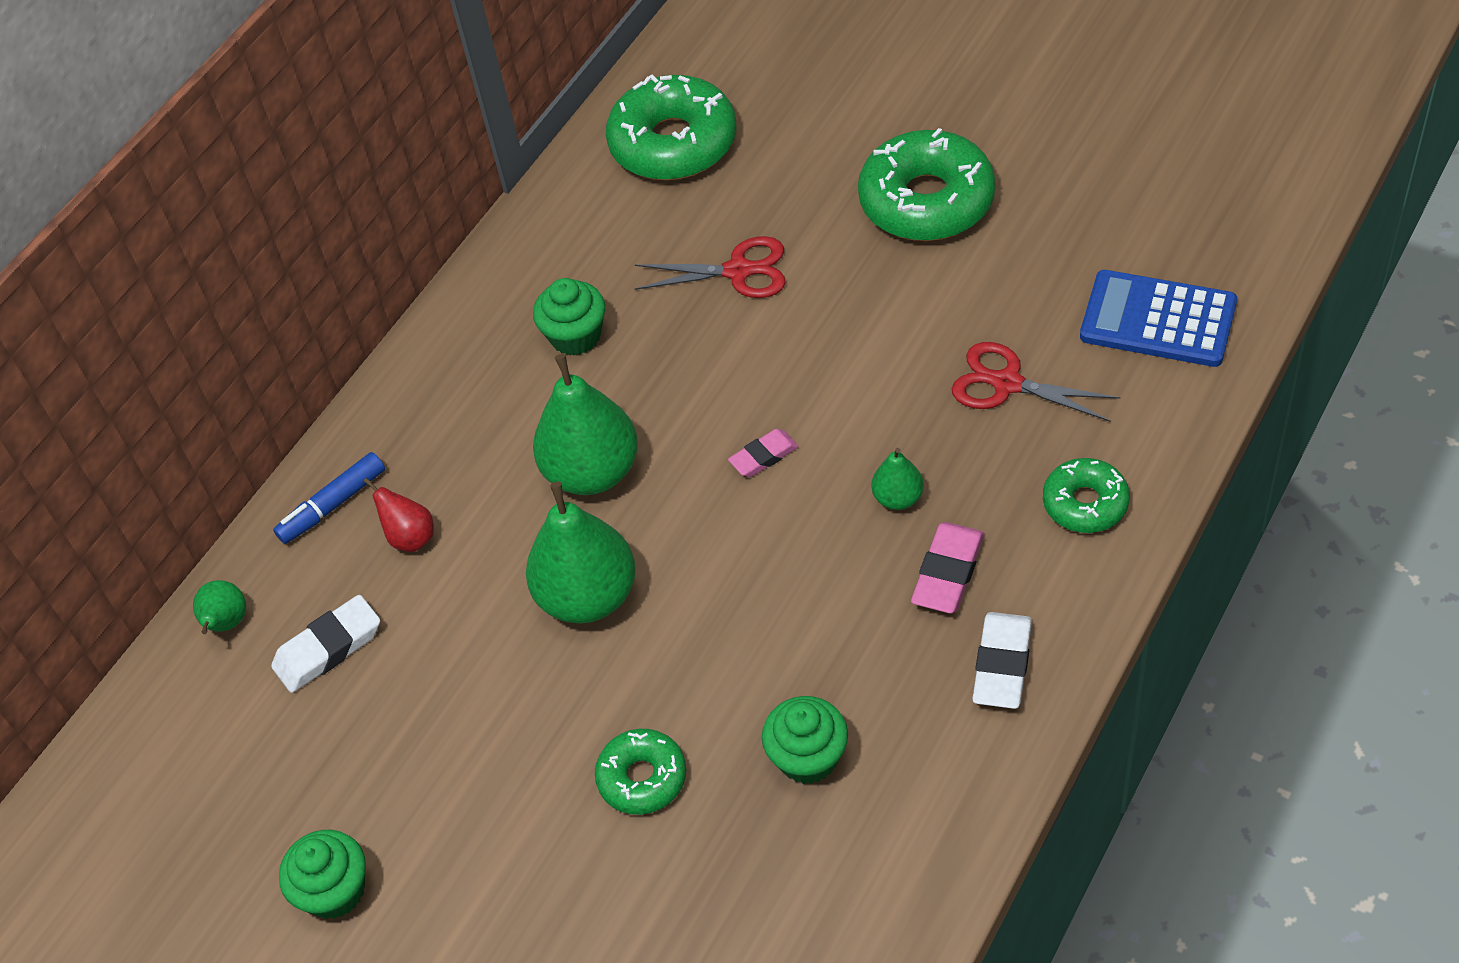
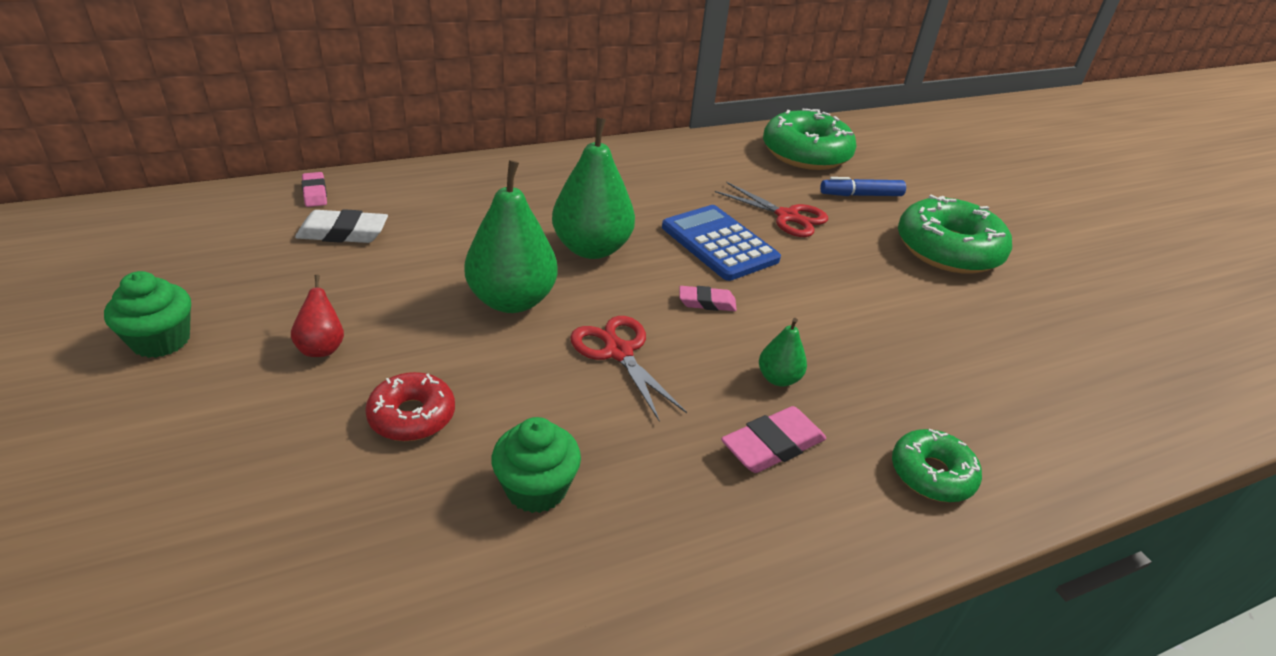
camera: 25 degrees right, 15 degrees down
green pear [193,580,246,634] -> pink eraser [302,172,327,207]
blue marker [273,452,385,544] -> blue marker moved to [820,177,906,196]
red pear [364,478,434,552] -> red pear moved to [291,275,344,357]
green cupcake [533,278,605,356] -> none
green donut [595,729,686,815] -> red donut [365,372,455,441]
red scissors [952,342,1120,422] -> red scissors moved to [570,316,687,422]
white eraser [972,612,1032,709] -> none
blue calculator [1080,270,1237,367] -> blue calculator moved to [662,205,781,281]

